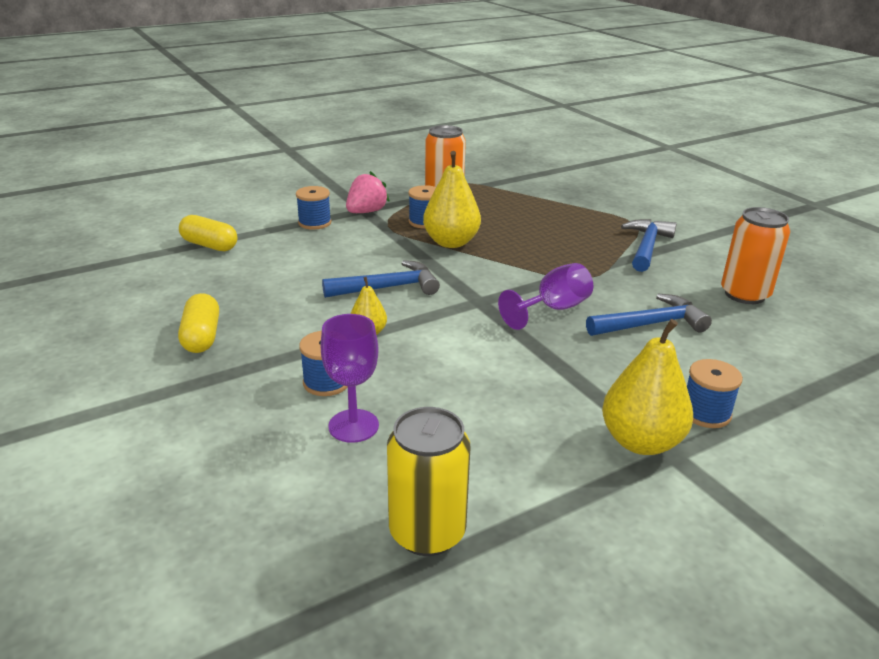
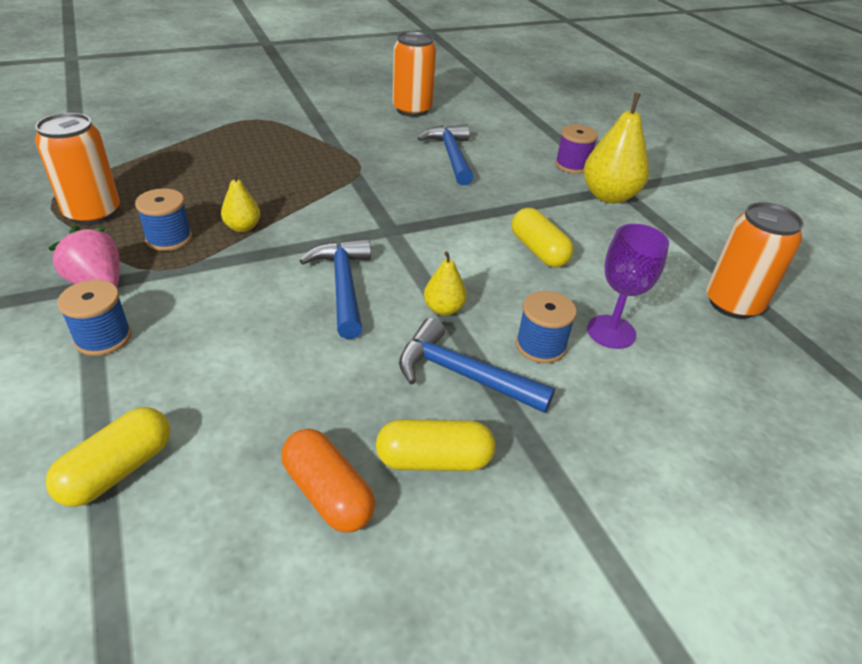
camera: 85 degrees left, 10 degrees up
yellow can [387,407,470,556] -> orange can [706,202,804,319]
yellow pear [423,151,481,248] -> yellow pear [221,171,260,232], size x0.53
purple goblet [498,263,594,330] -> none
blue hammer [621,219,677,272] -> blue hammer moved to [399,318,555,413]
blue spool [687,359,743,428] -> purple spool [555,124,598,174]
none -> orange capsule [281,429,375,532]
none -> yellow capsule [512,208,574,268]

